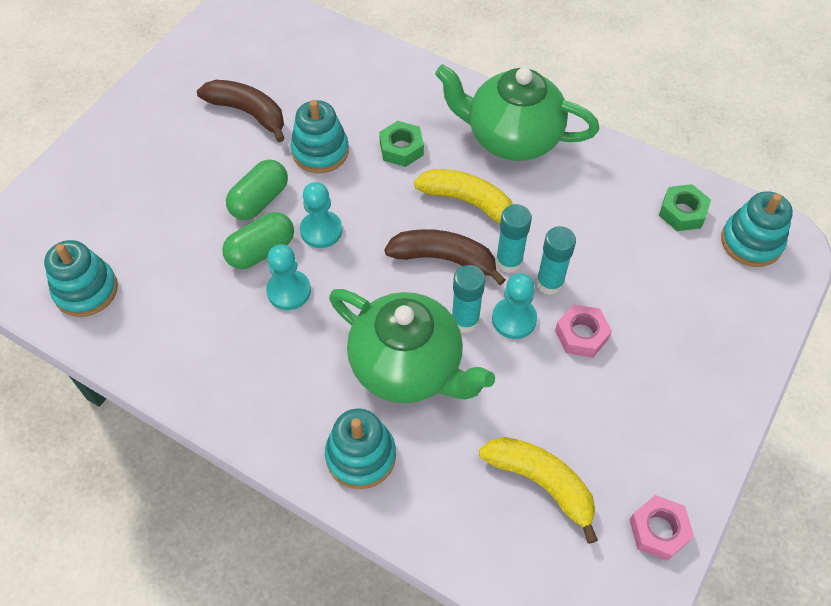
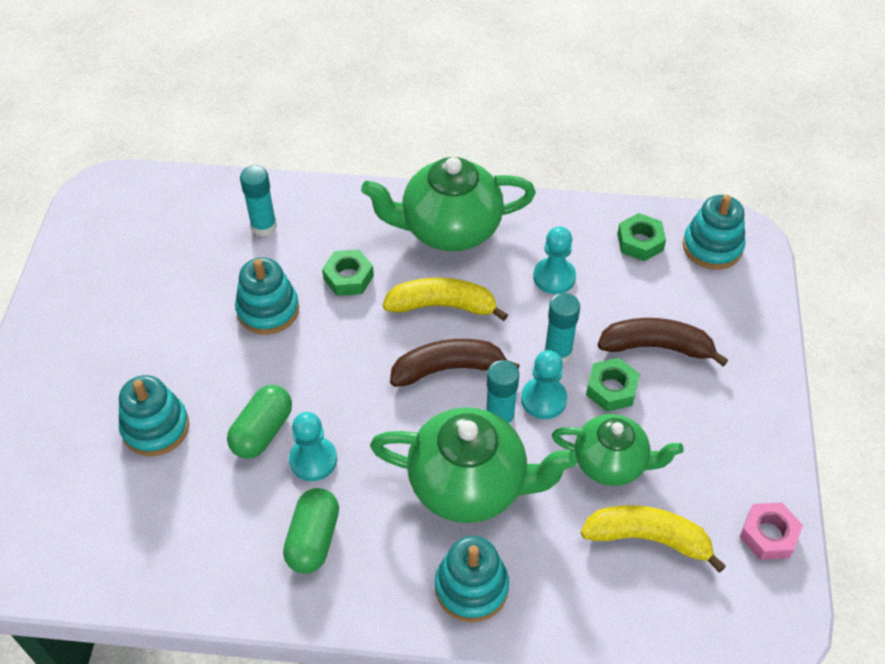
camera: 25 degrees left, 5 degrees down
turquoise stacking toy [44,240,118,317] -> turquoise stacking toy moved to [119,375,189,456]
brown banana [197,80,285,142] -> brown banana moved to [598,318,728,366]
green capsule [226,159,288,220] -> green capsule moved to [283,488,339,574]
turquoise pawn [300,182,342,248] -> turquoise pawn moved to [533,226,576,294]
turquoise glue stick [496,204,532,273] -> turquoise glue stick moved to [240,165,277,237]
pink nut [555,304,612,358] -> green nut [586,358,640,412]
none -> green teapot [552,414,684,486]

